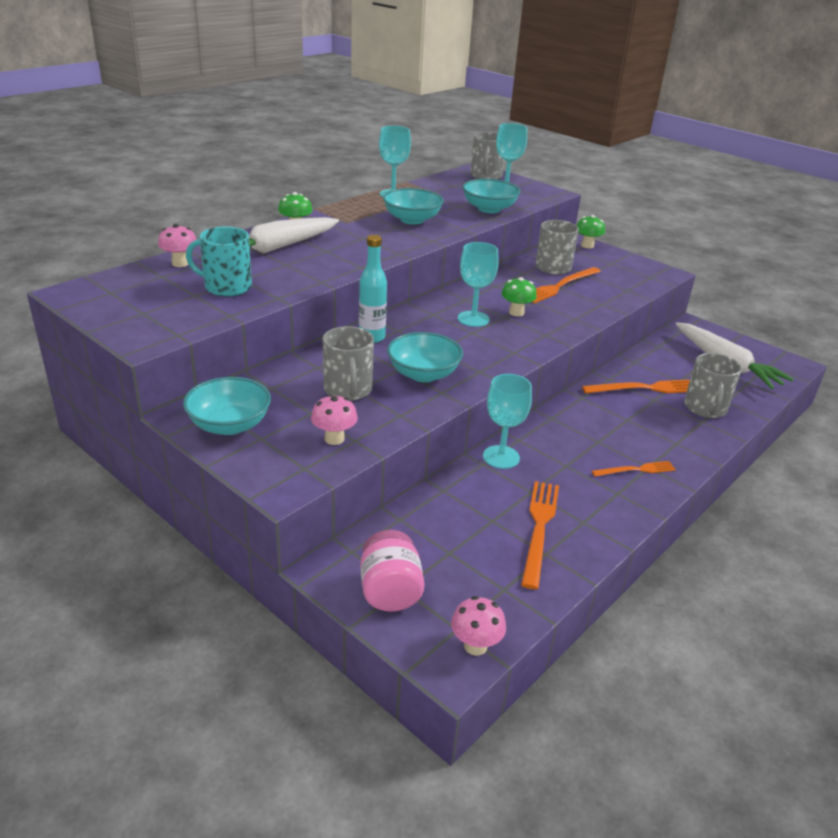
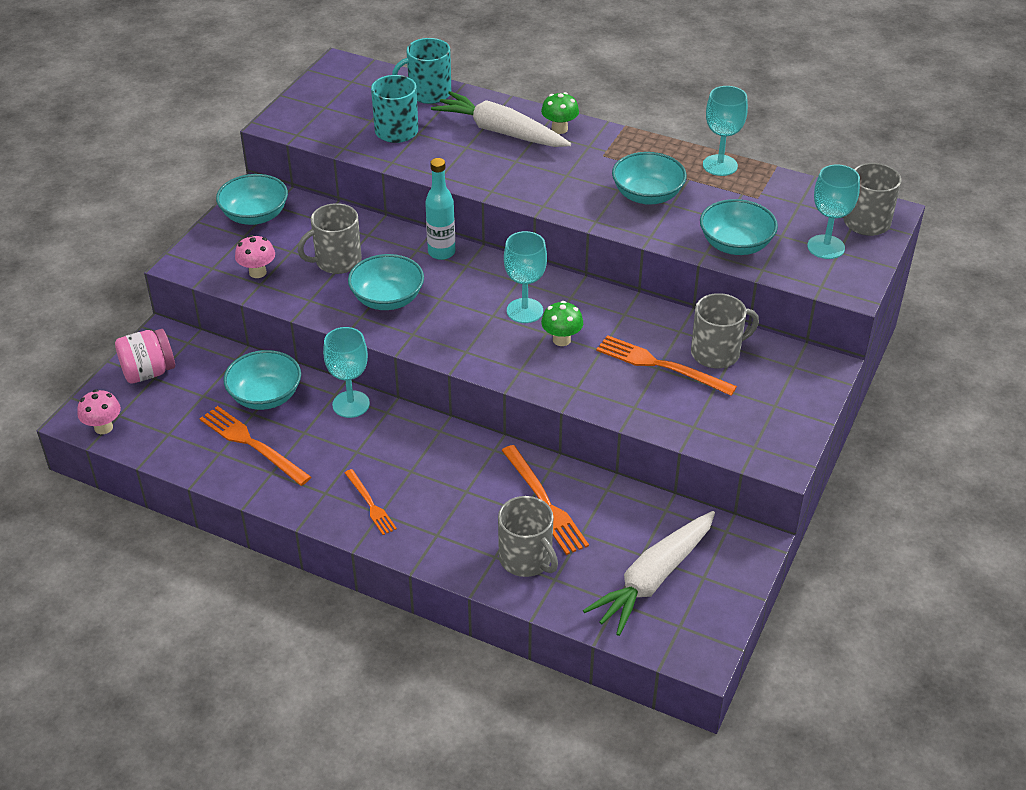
camera: 75 degrees right, 10 degrees up
pink mushroom [158,224,196,267] -> turquoise mug [392,38,451,104]
orange fork [521,481,559,589] -> orange fork turned 135 degrees counterclockwise [200,406,311,486]
green mushroom [577,215,605,248] -> none
grey mug [684,353,742,418] -> grey mug turned 120 degrees counterclockwise [498,496,558,577]
none -> turquoise bowl [224,350,301,410]

